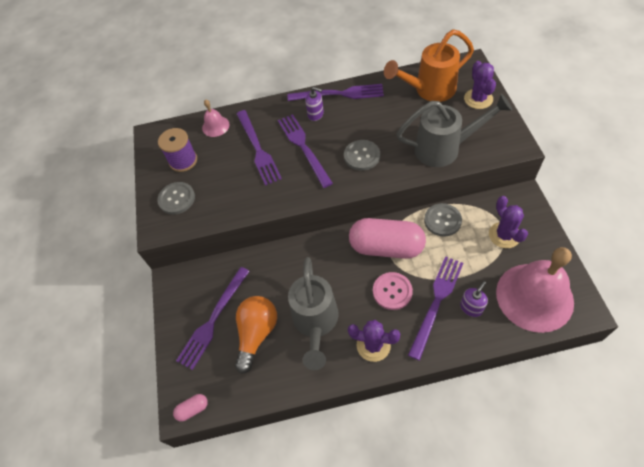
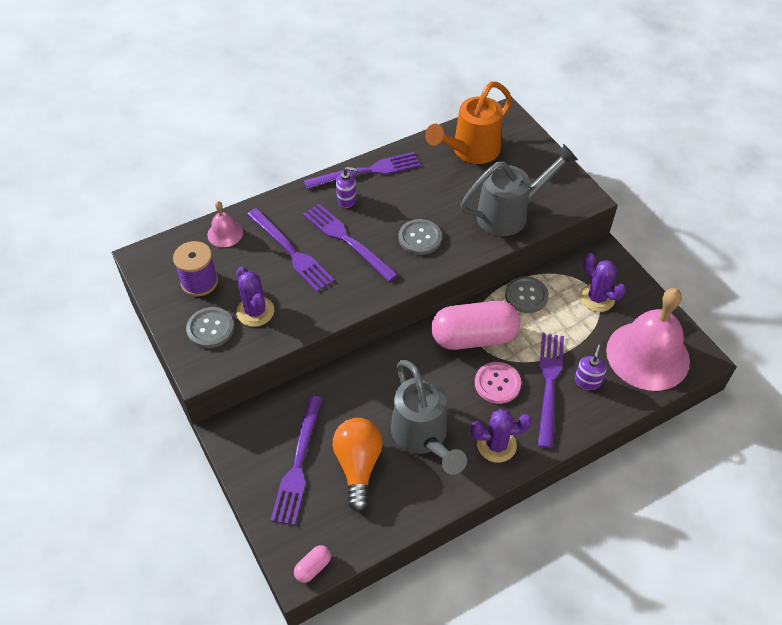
camera: 25 degrees left, 5 degrees down
purple cactus [464,61,496,109] -> purple cactus moved to [236,267,274,327]

